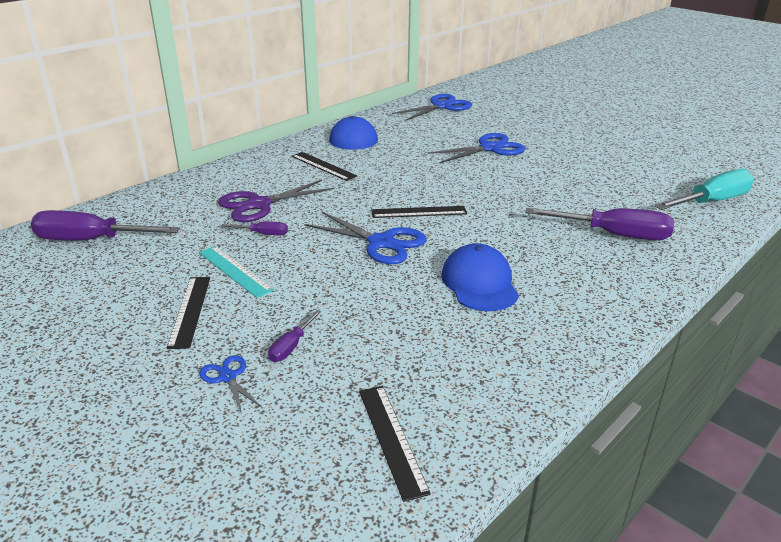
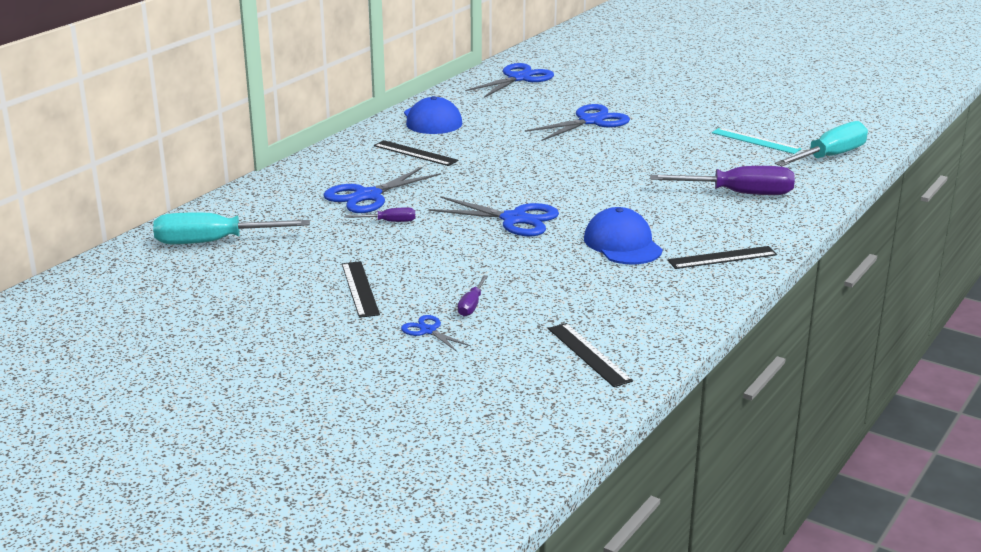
camera: 10 degrees left, 5 degrees down
purple screwdriver [31,210,180,240] -> turquoise screwdriver [153,212,310,244]
turquoise ruler [199,246,274,298] -> turquoise ruler moved to [712,128,802,154]
purple scissors [218,180,334,222] -> blue scissors [323,167,441,213]
black ruler [371,206,467,218] -> black ruler moved to [668,246,777,269]

